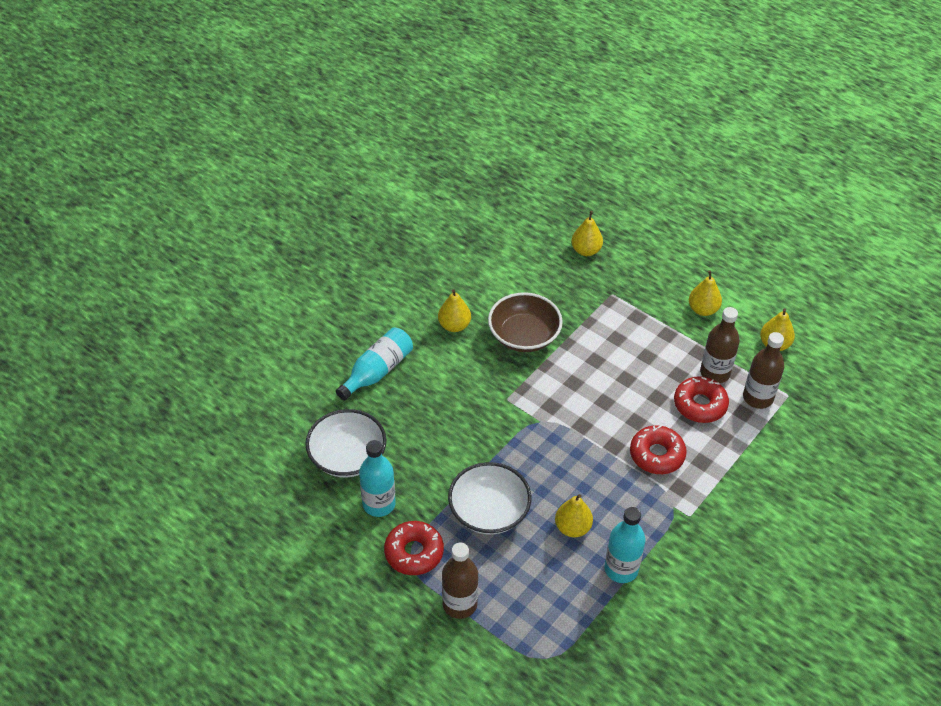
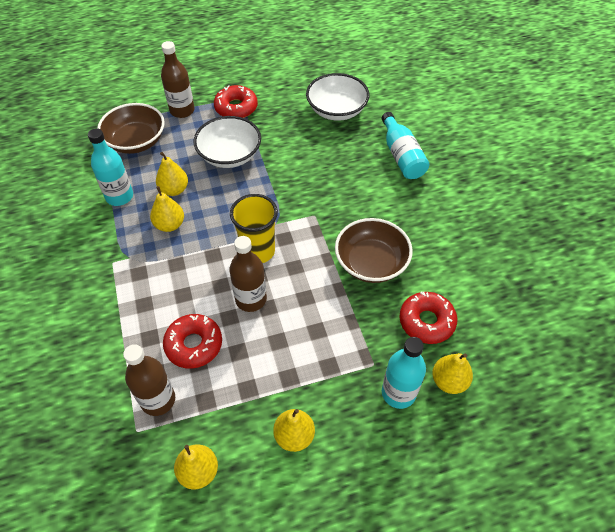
camera: 125 degrees right, 5 degrees up
turquoise bottle [359,440,396,517] -> turquoise bottle moved to [382,337,426,409]
yellow pear [438,289,471,332] -> yellow pear moved to [150,186,184,232]
red donut [630,425,687,474] -> red donut moved to [399,292,457,344]
brown bottle [700,307,740,383] -> brown bottle moved to [229,236,267,312]
none -> brown bowl [97,103,165,154]
none -> yellow cup [230,194,278,263]

